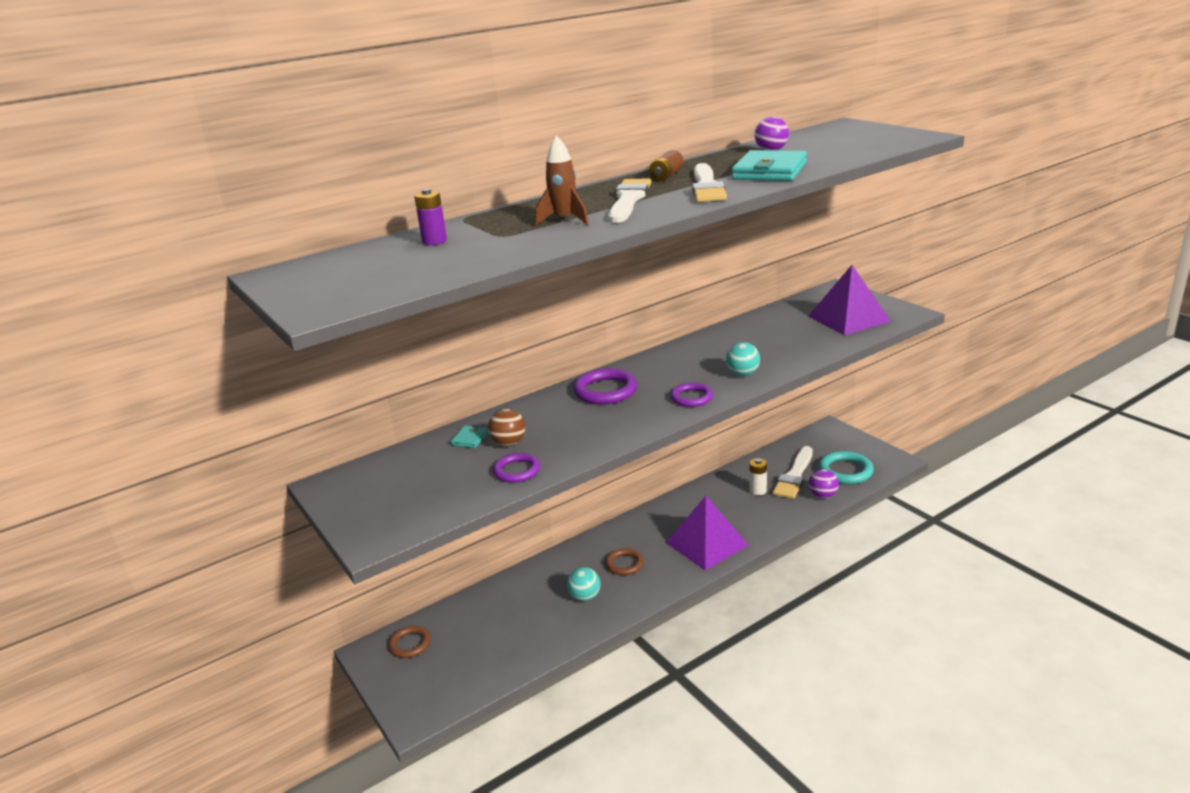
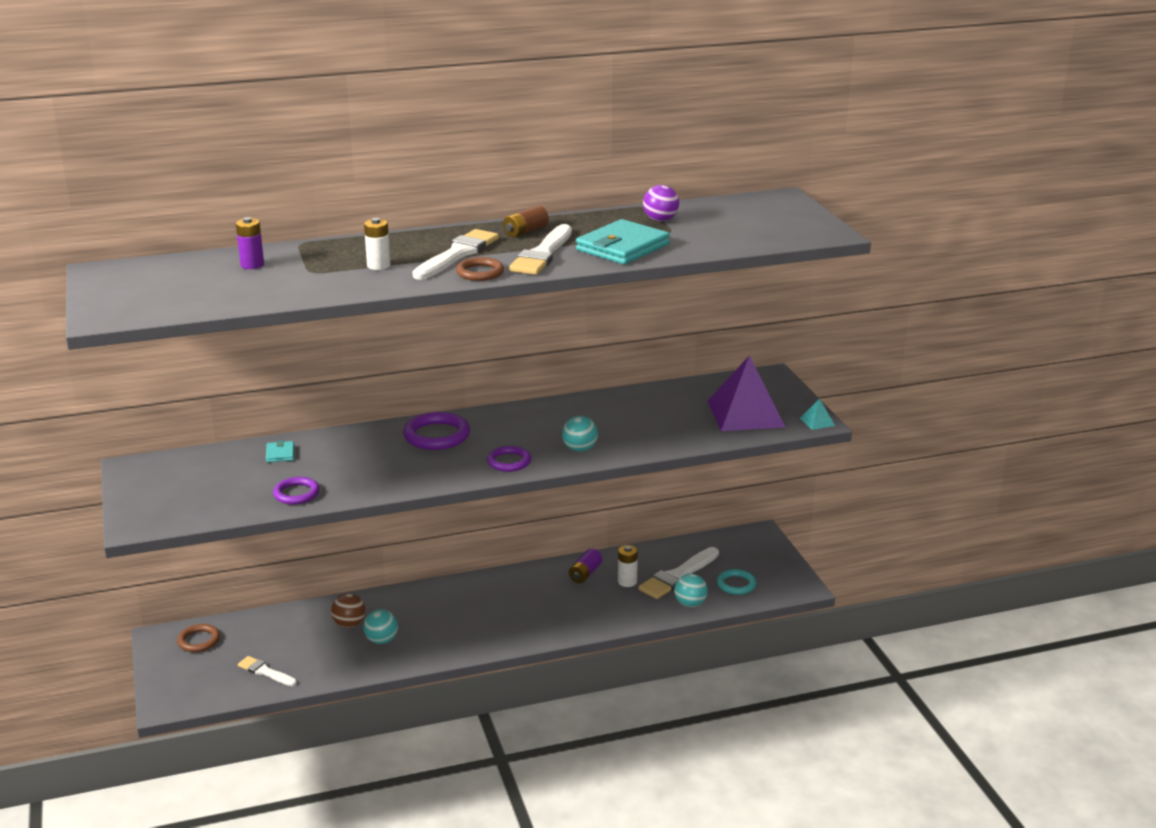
camera: 15 degrees right, 0 degrees up
turquoise wallet [451,425,489,448] -> turquoise wallet turned 45 degrees counterclockwise [266,440,294,462]
brown ball [488,409,525,446] -> brown ball moved to [331,593,365,628]
brown rocket [535,136,588,226] -> white battery [364,218,391,270]
brown ring [605,548,644,575] -> brown ring moved to [456,257,504,281]
purple pyramid [666,496,749,570] -> none
purple ball [809,469,839,499] -> turquoise ball [674,574,708,607]
turquoise ring [819,451,874,484] -> turquoise ring [717,569,756,595], size x0.64
none -> white brush [238,656,297,686]
none -> purple battery [569,548,602,583]
none -> turquoise pyramid [800,399,835,430]

